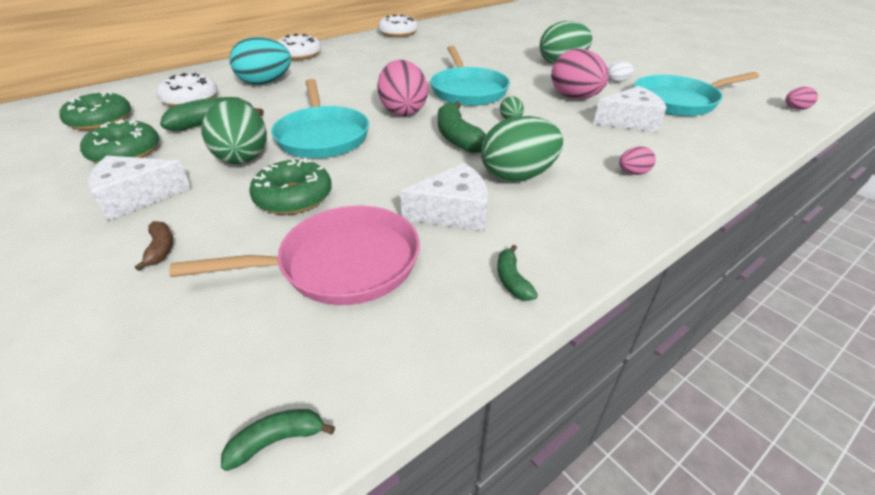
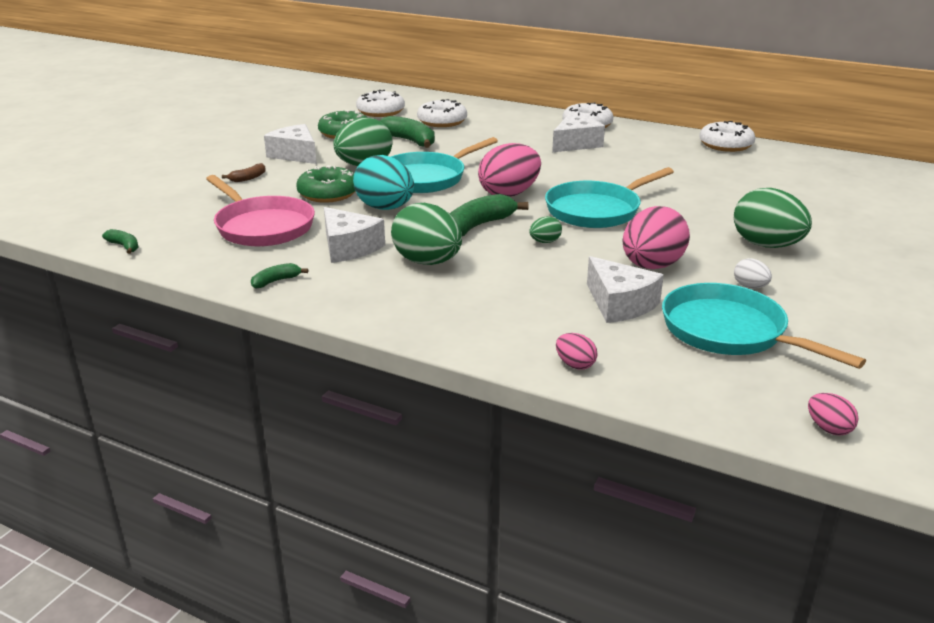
camera: 65 degrees right, 10 degrees down
green donut [59,92,131,130] -> white donut [356,90,405,117]
turquoise egg [229,37,291,85] -> turquoise egg moved to [353,155,414,210]
pink egg [619,146,656,175] -> pink egg moved to [556,333,598,369]
none -> white cheese [552,114,605,152]

